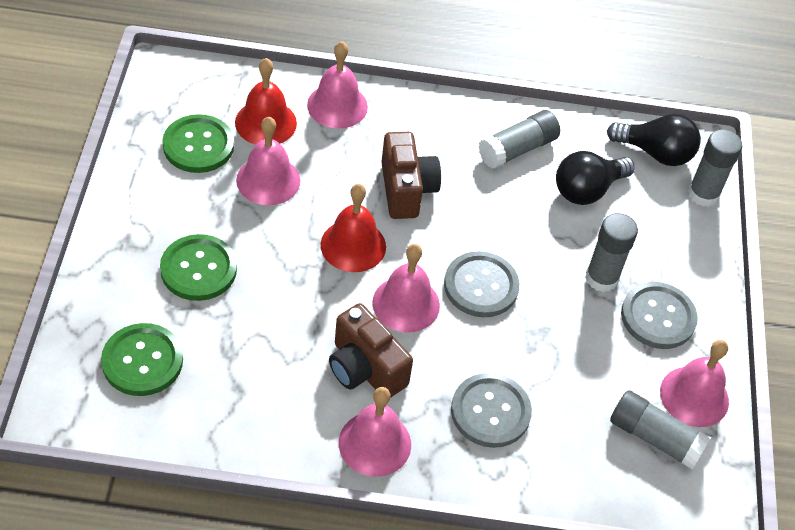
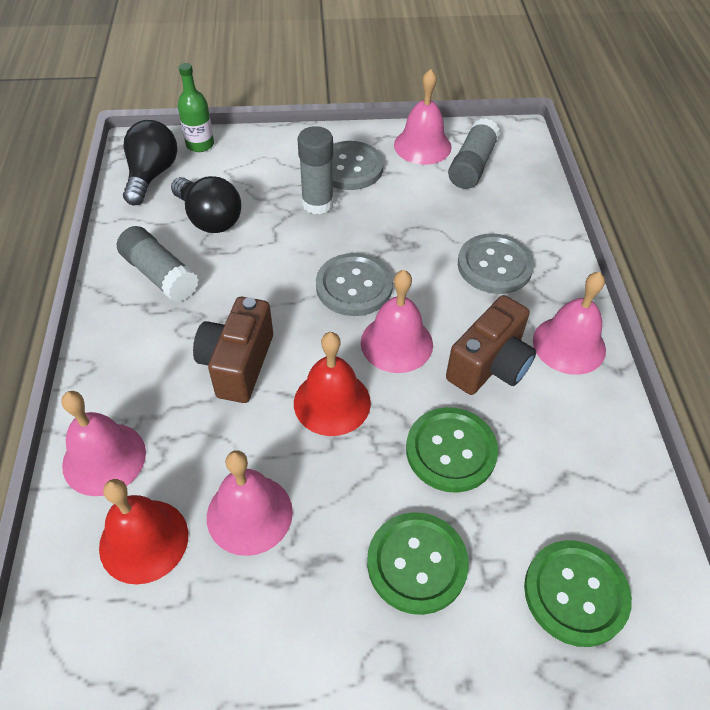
camera: 95 degrees left, 0 degrees up
green button [162,114,234,173] -> green button moved to [406,407,498,493]
brown camera [381,132,441,219] -> brown camera turned 60 degrees counterclockwise [193,297,273,403]
grey glue stick [688,129,742,207] -> green bottle [178,63,214,152]

